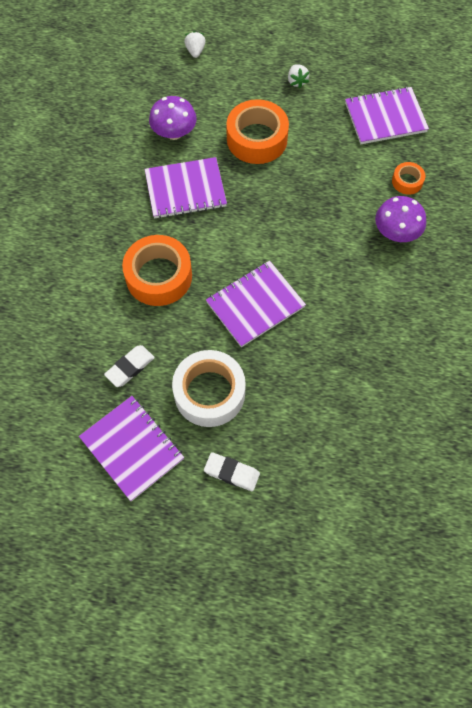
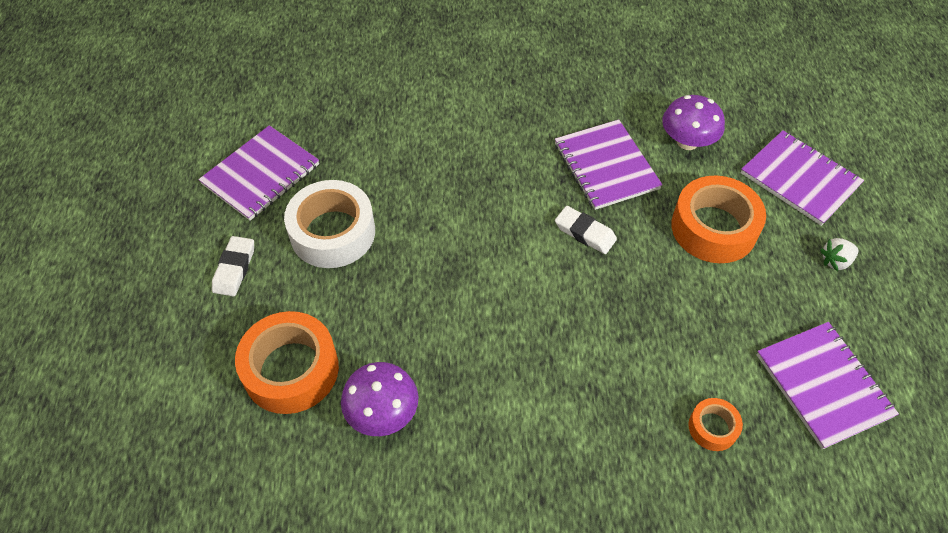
camera: 80 degrees right, 10 degrees down
white eraser [104,345,155,387] -> white eraser moved to [555,206,617,254]
orange tape [122,235,192,306] -> orange tape moved to [235,311,339,414]
white strawberry [184,31,206,58] -> none
purple notebook [206,261,306,347] -> purple notebook moved to [741,130,864,226]
purple mushroom [375,196,426,242] -> purple mushroom moved to [341,362,418,436]

